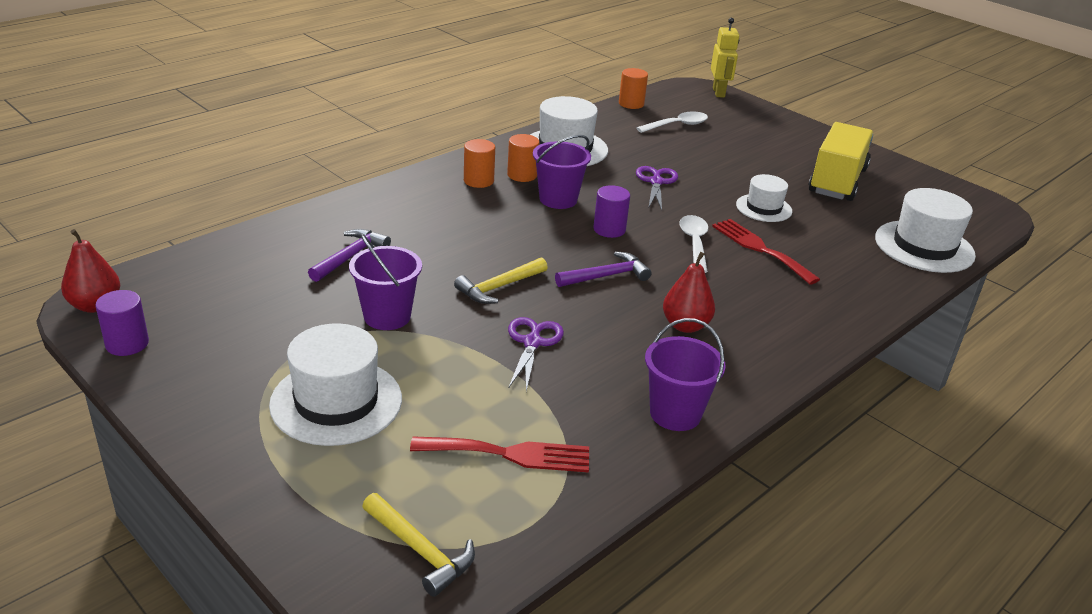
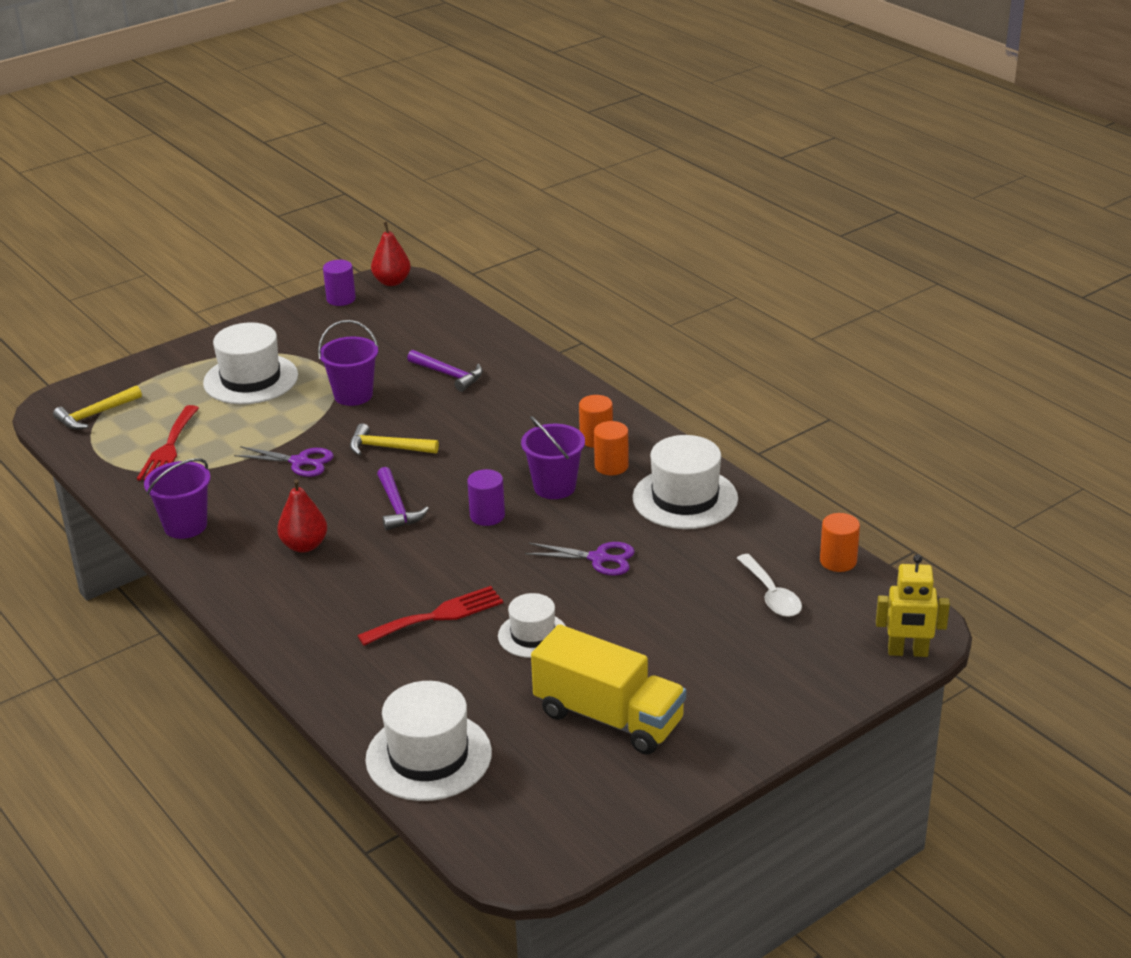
camera: 100 degrees right, 0 degrees up
yellow hammer [454,258,548,304] -> yellow hammer turned 45 degrees counterclockwise [350,423,439,456]
white spoon [679,215,708,273] -> none

